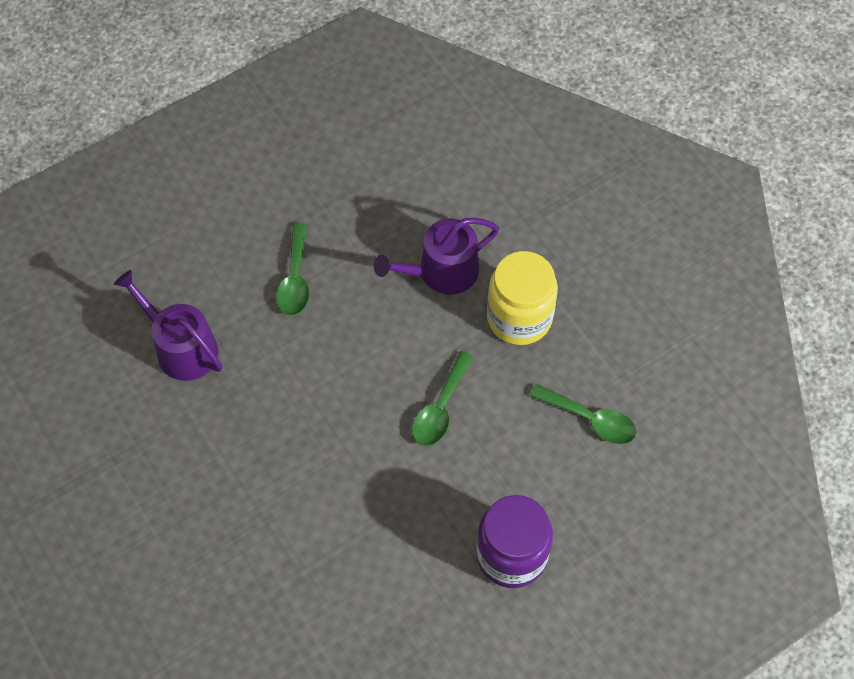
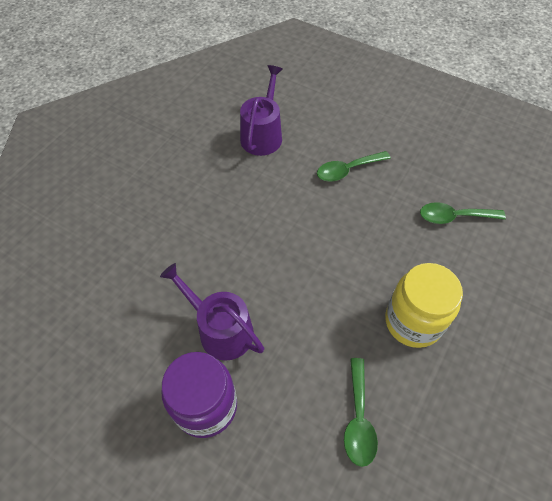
camera: 65 degrees right, 5 degrees down
purple watering can [374,218,499,295] -> purple watering can moved to [160,263,264,361]
green spoon [412,351,474,446] -> green spoon moved to [420,202,506,224]

